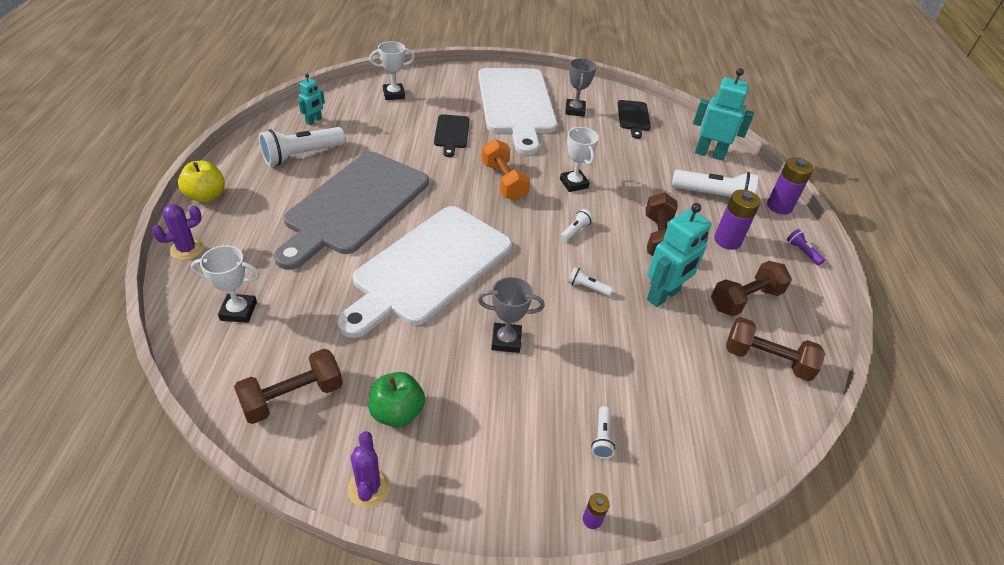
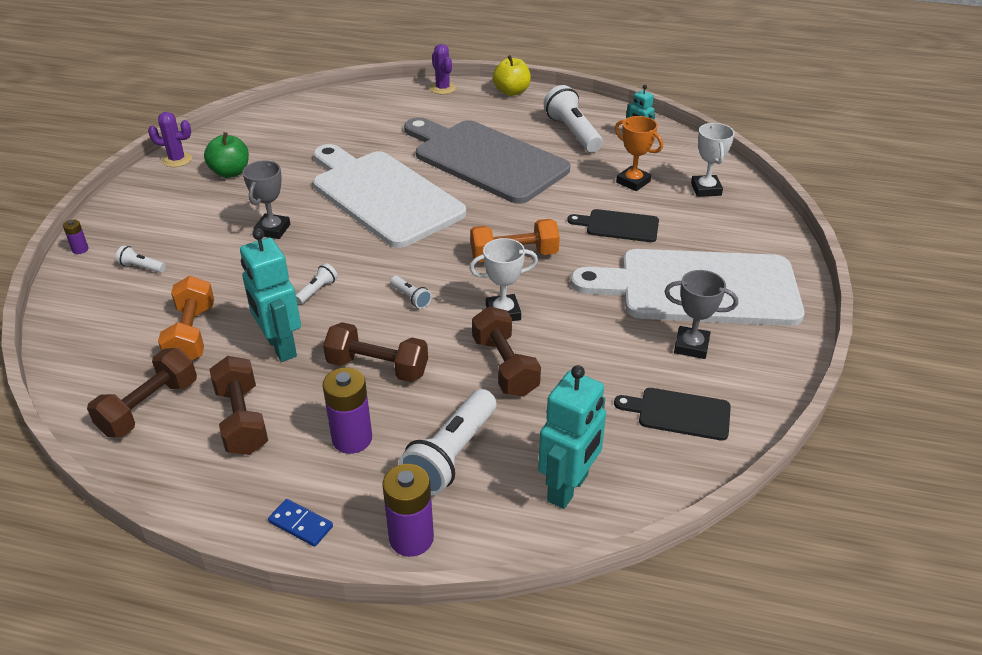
camera: 105 degrees right, 5 degrees down
white trophy [191,246,259,323] -> none
brown dumbbell [234,349,343,424] -> brown dumbbell moved to [472,306,541,397]
purple flashlight [787,229,825,265] -> blue domino [268,499,333,547]
none -> orange dumbbell [158,276,214,360]
none -> orange trophy [615,116,663,191]

